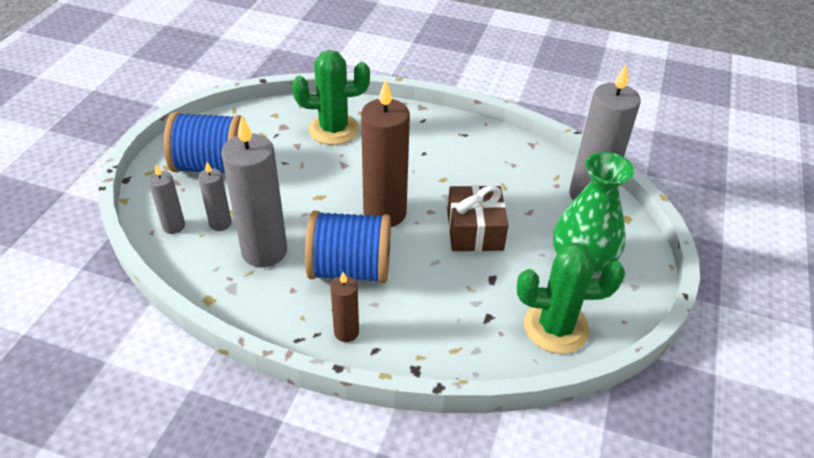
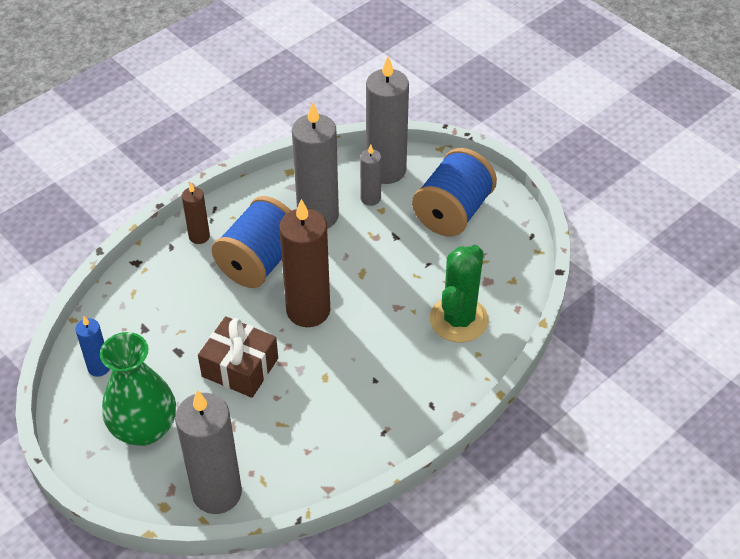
camera: 120 degrees right, 5 degrees up
grey candle [148,164,185,234] -> grey candle [366,56,409,184], size x1.99
green cactus [517,243,625,354] -> blue candle [76,316,110,377]

